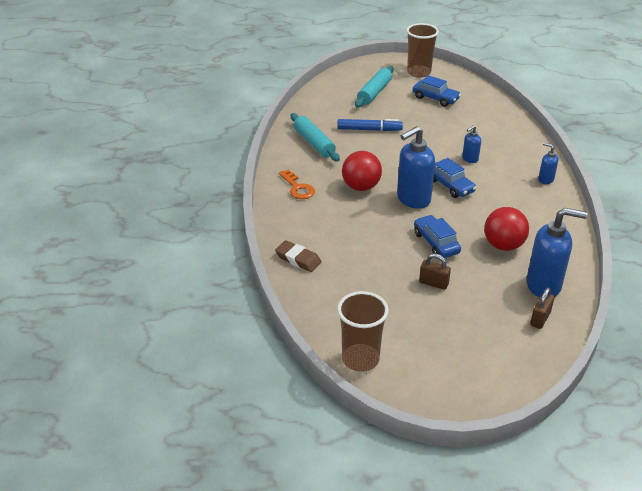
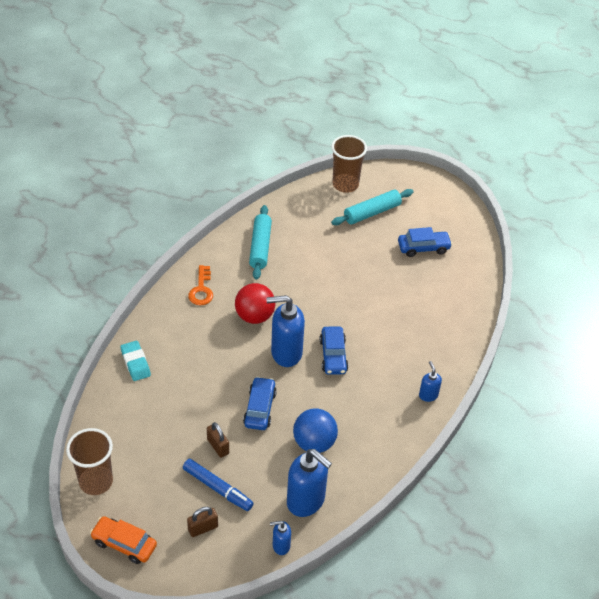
camera: 30 degrees right, 10 degrees up
brown eraser [275,240,321,272] -> turquoise eraser [120,341,151,381]
blue marker [337,119,403,131] -> blue marker moved to [183,459,253,511]
brown cup [406,23,439,78] -> brown cup moved to [331,135,367,193]
blue car [413,75,461,107] -> blue car turned 75 degrees counterclockwise [398,227,452,257]
blue soap dispenser [462,125,481,163] -> blue soap dispenser moved to [270,521,291,555]
red ball [484,207,529,251] -> blue ball [293,408,338,453]
brown padlock [530,287,554,329] -> brown padlock moved to [187,507,218,537]
none -> orange car [90,516,157,564]

